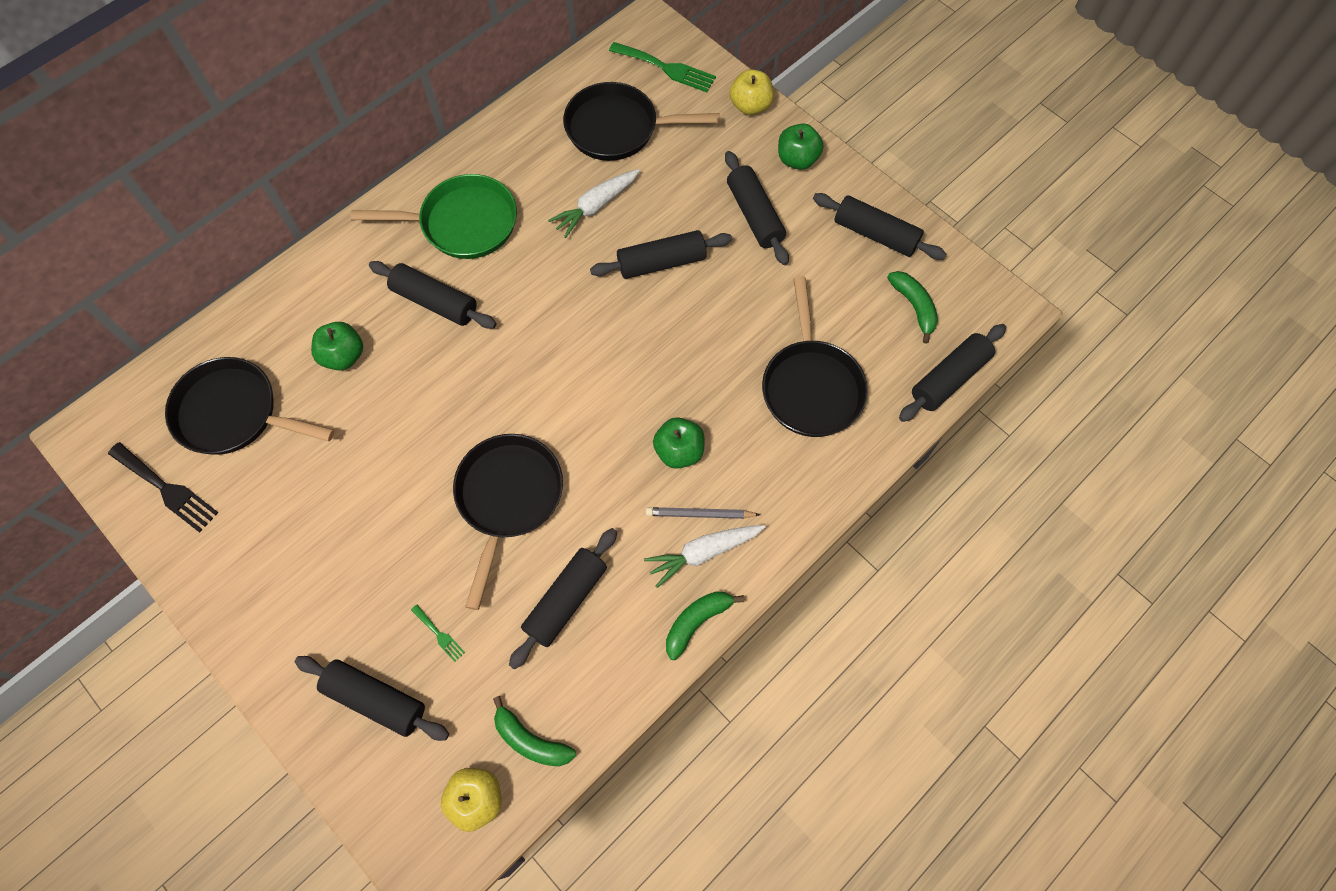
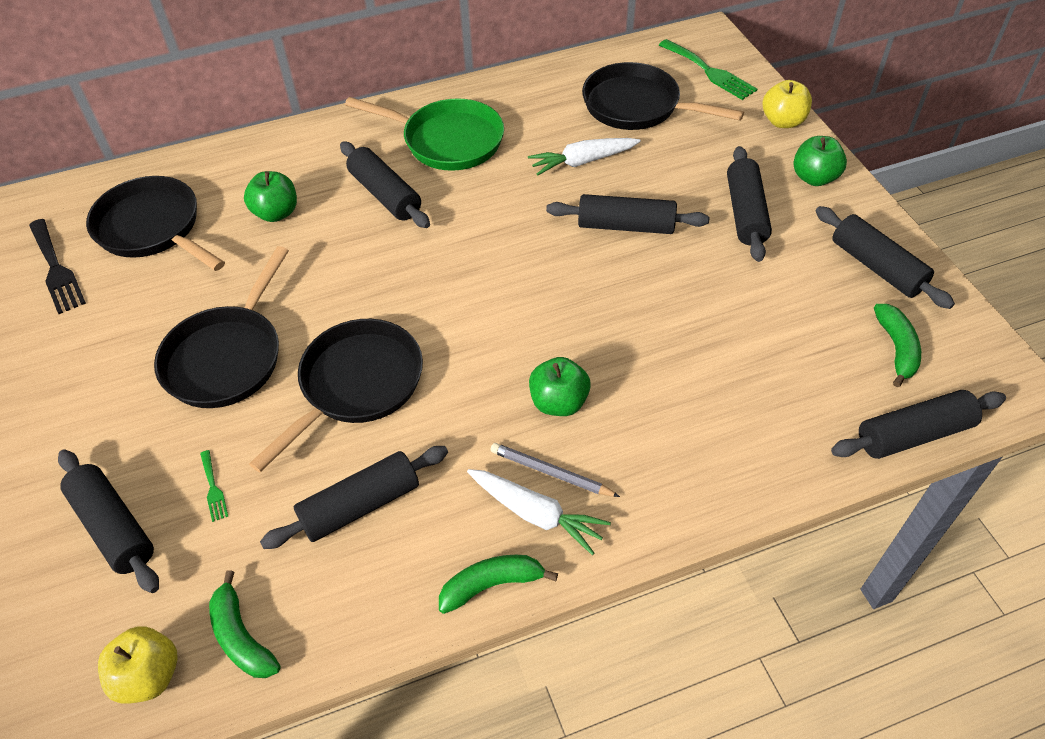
camera: 25 degrees right, 15 degrees down
white carrot [644,525,766,588] -> white carrot turned 150 degrees counterclockwise [467,469,611,555]
black pan [762,276,868,437] -> black pan moved to [154,246,289,408]

